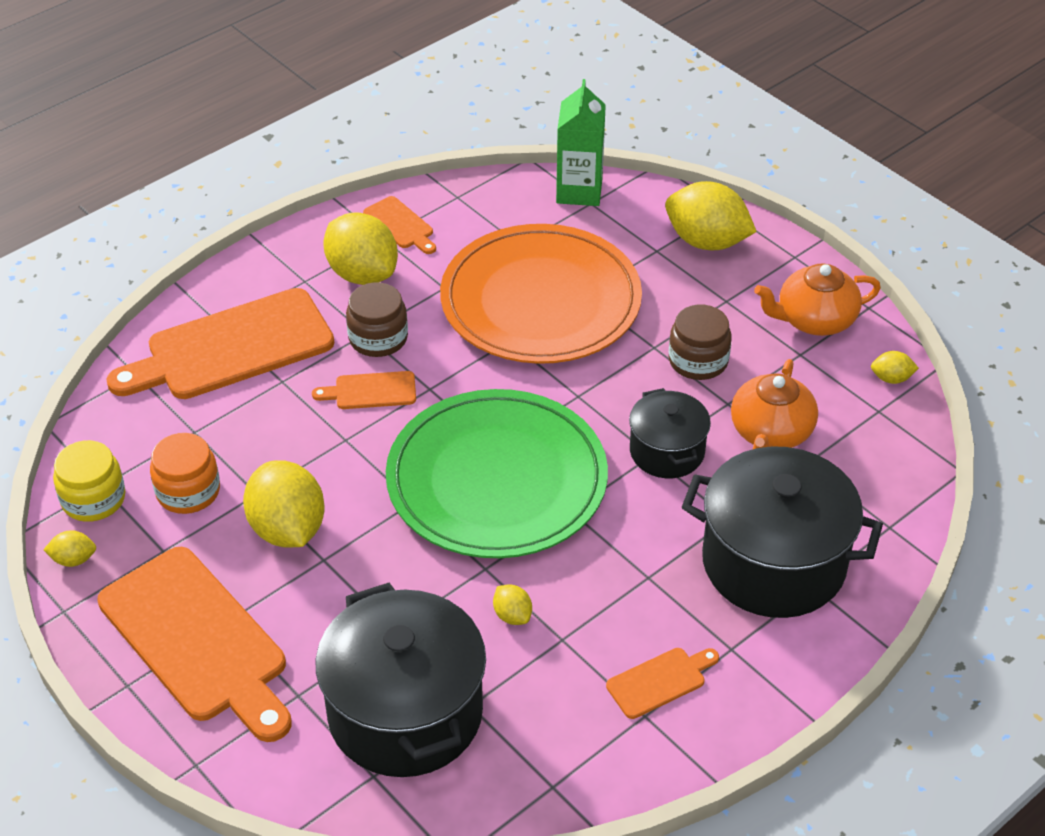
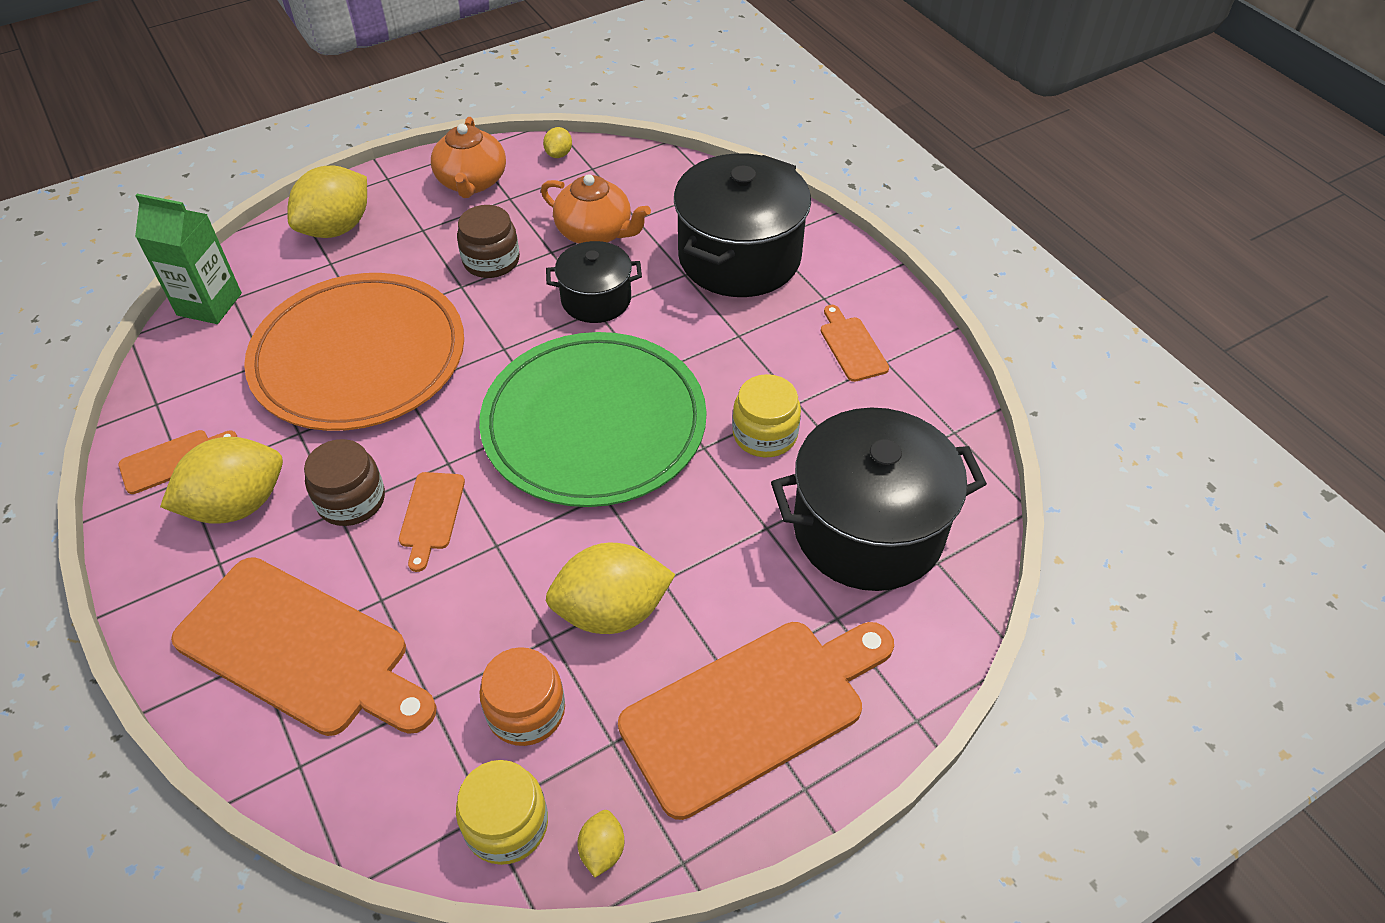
camera: 80 degrees left, 5 degrees up
orange cutting board [107,288,334,399] -> orange cutting board turned 45 degrees counterclockwise [171,557,437,736]
yellow lemon [493,584,532,625] -> yellow jar [732,374,801,457]

